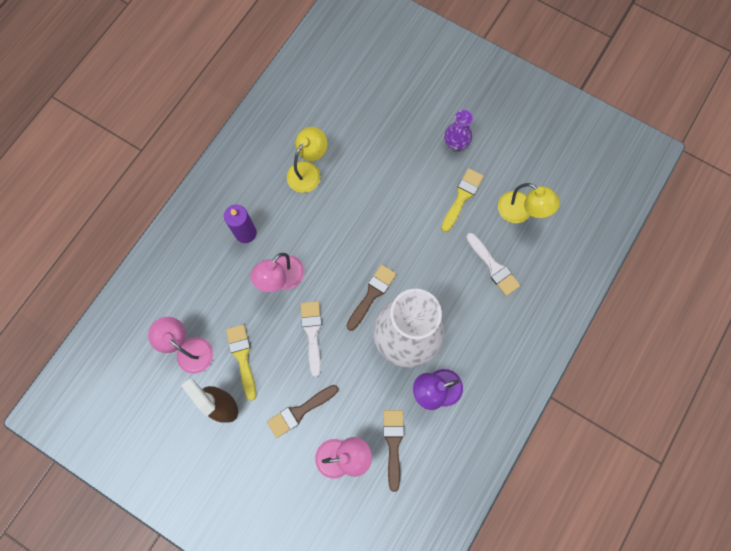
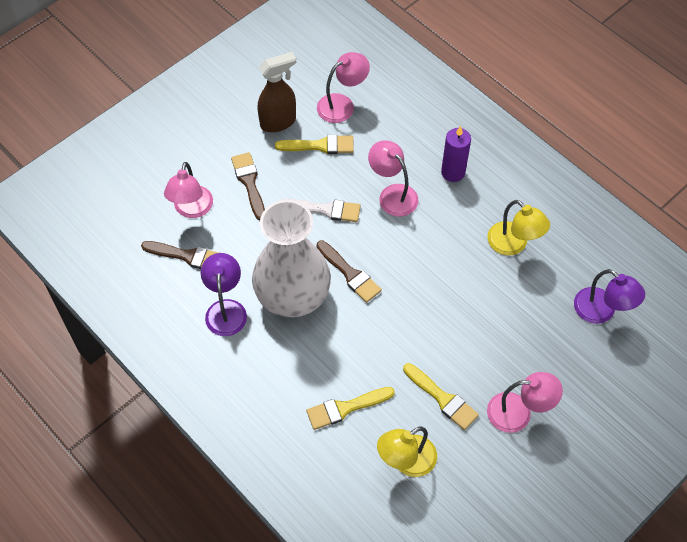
camera: 105 degrees right, 15 degrees down
purple vase [444,110,473,150] -> pink lamp [487,372,563,433]
white brush [466,233,521,296] -> yellow brush [306,387,395,430]
none -> purple lamp [574,269,645,324]

